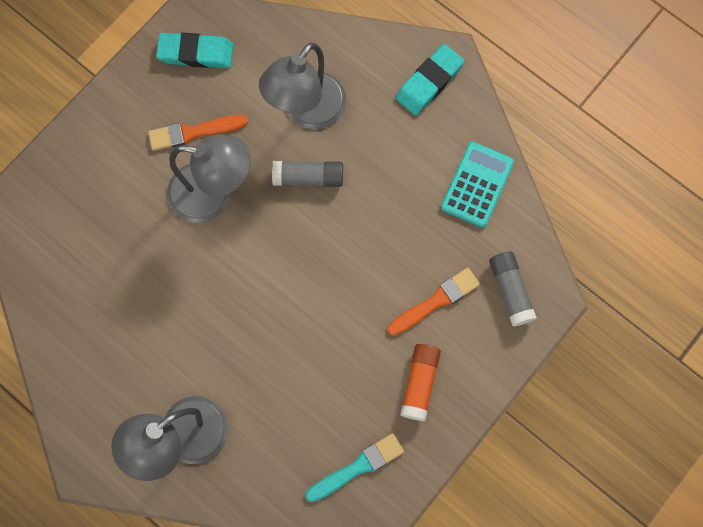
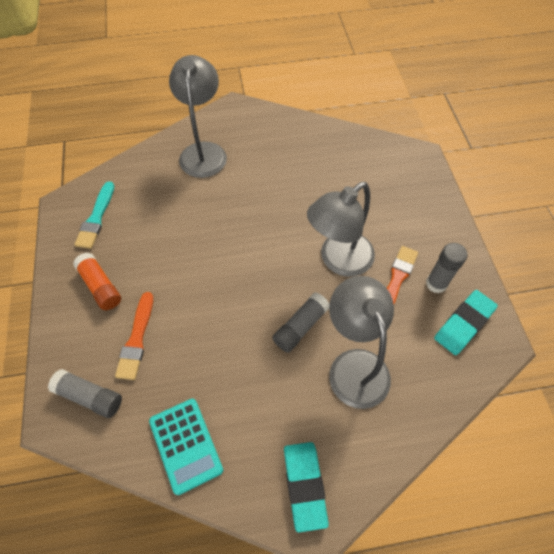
camera: 130 degrees right, 15 degrees down
none -> grey glue stick [426,243,468,293]

